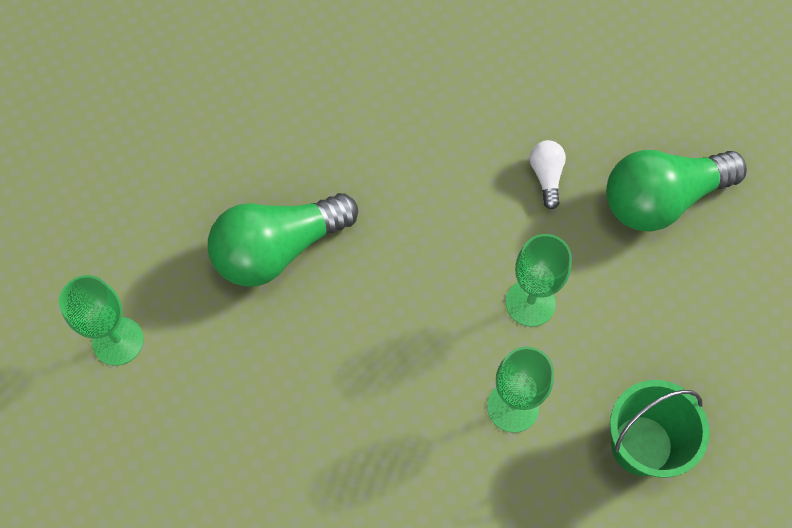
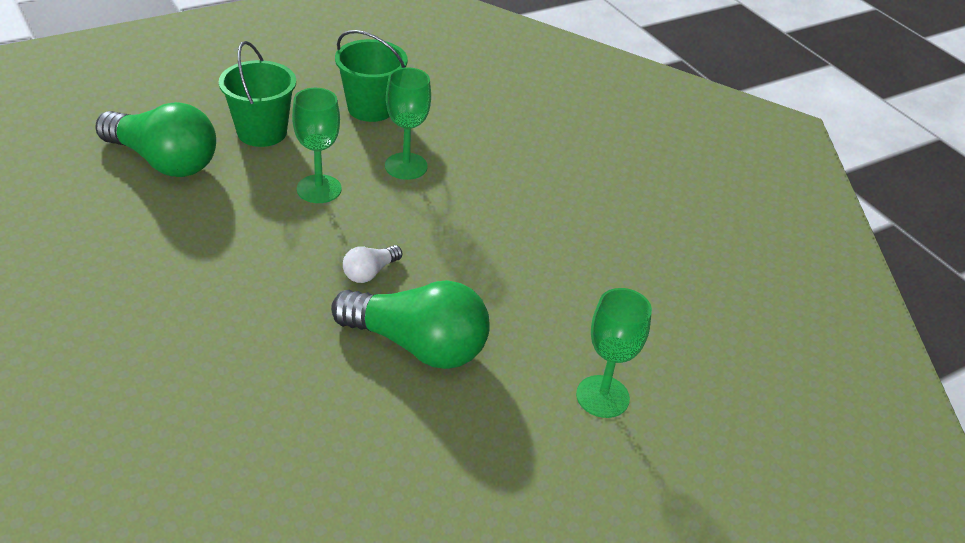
camera: 135 degrees left, 25 degrees down
white light bulb [530,140,566,209] -> white light bulb moved to [343,245,402,283]
none -> green bucket [219,41,296,147]

